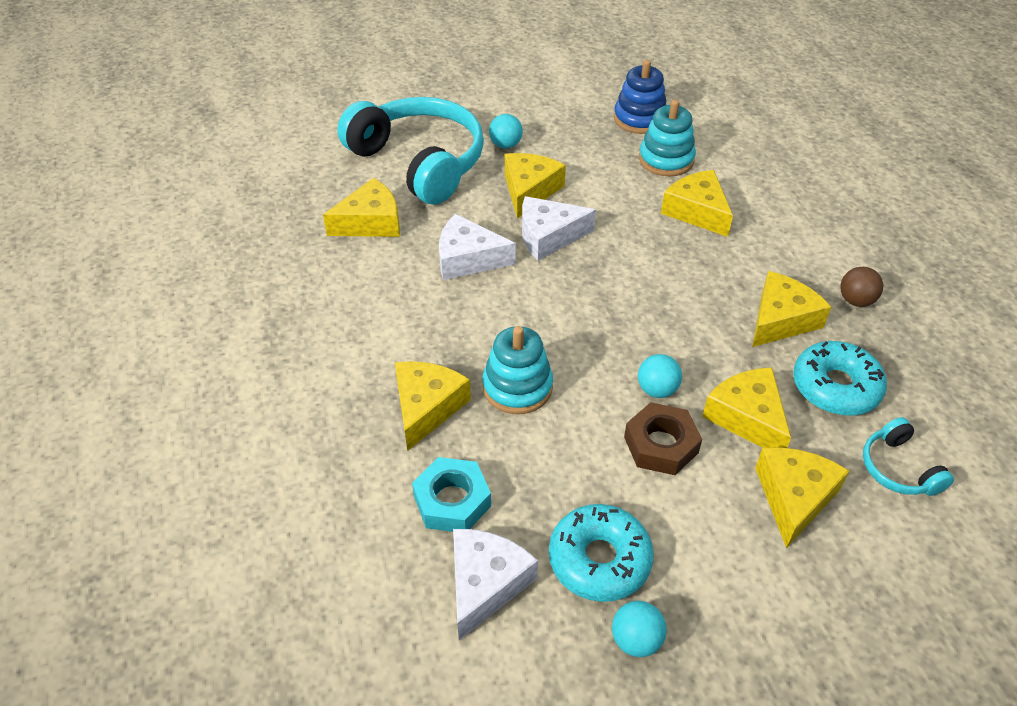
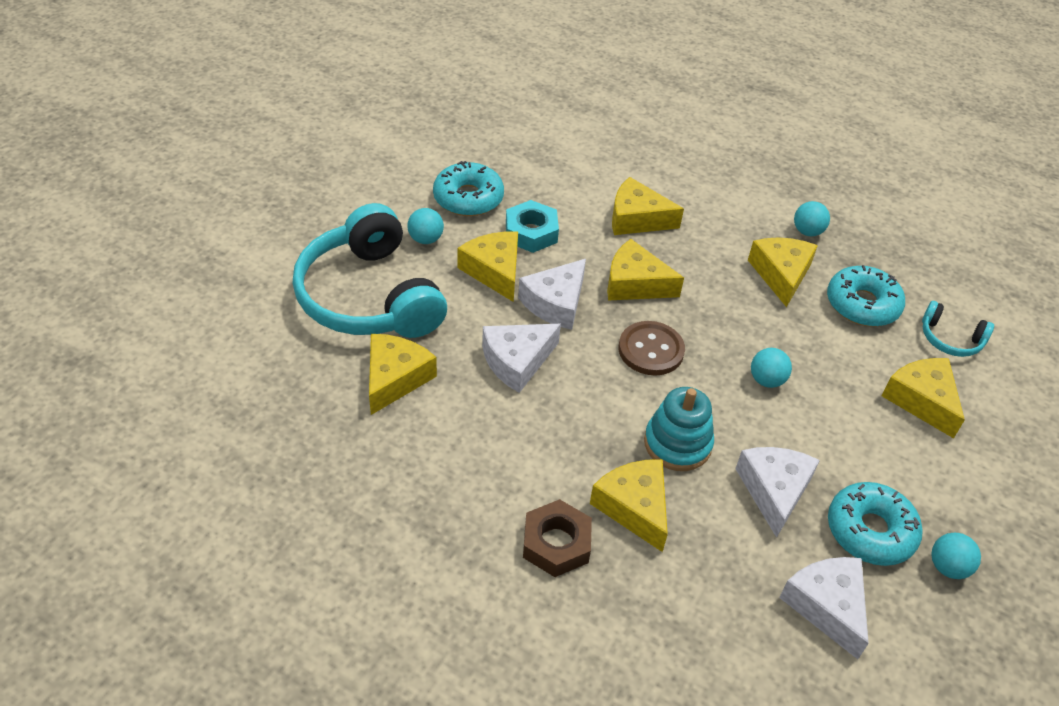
camera: 45 degrees left, 0 degrees up
turquoise headphones [337,97,484,205] -> turquoise headphones turned 120 degrees counterclockwise [293,203,447,338]
turquoise nut [412,457,491,532] -> turquoise nut moved to [506,200,559,253]
blue stacking toy [614,60,666,134] -> none
brown nut [624,402,702,475] -> brown nut moved to [523,499,592,577]
turquoise stacking toy [639,100,696,176] -> none
yellow cheese [702,367,791,448] -> yellow cheese moved to [607,239,684,301]
brown ball [840,267,883,307] -> turquoise ball [794,201,830,236]
none -> turquoise donut [433,161,504,216]
none -> brown button [619,321,685,375]
none -> white cheese [735,447,820,538]

